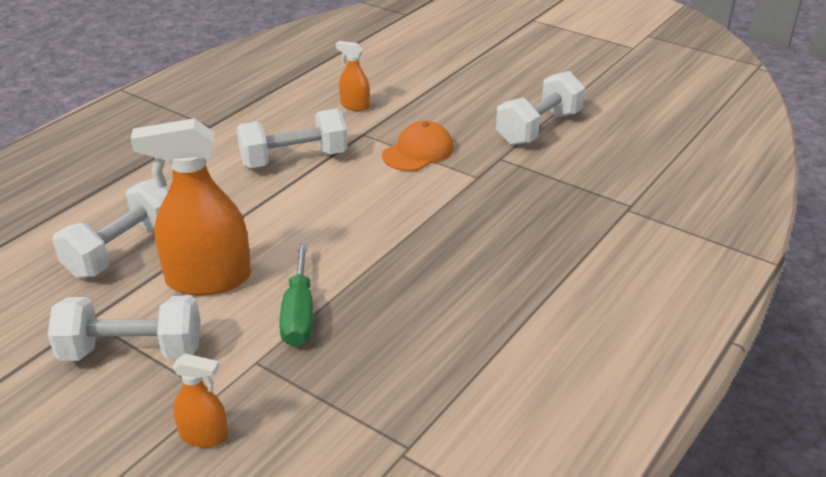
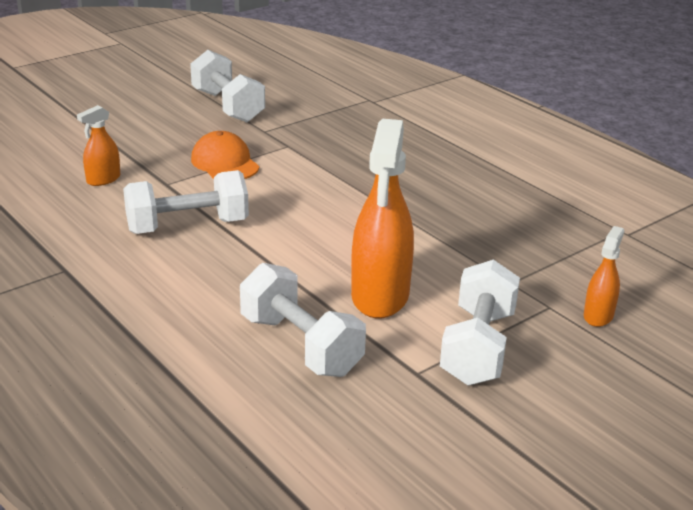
camera: 75 degrees left, 5 degrees down
white dumbbell [236,109,348,168] -> white dumbbell turned 75 degrees clockwise [123,170,249,234]
green screwdriver [279,243,313,347] -> none

